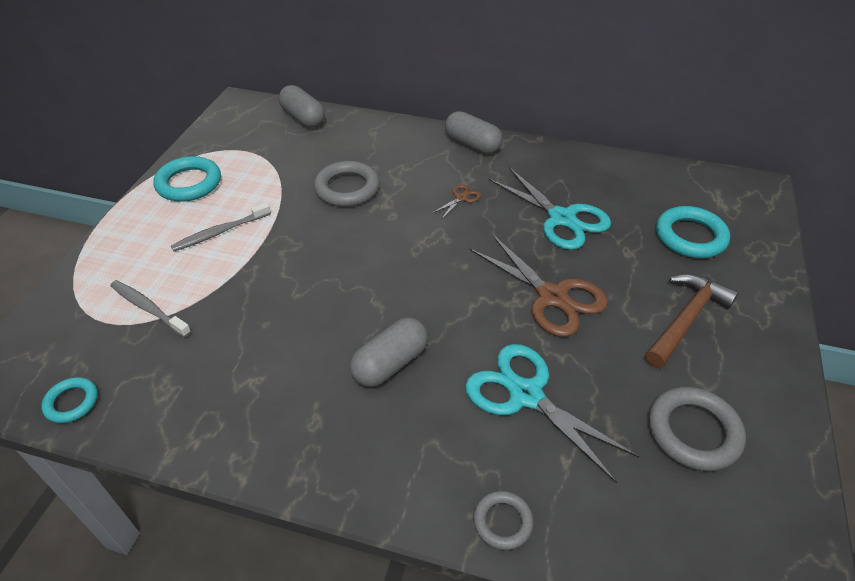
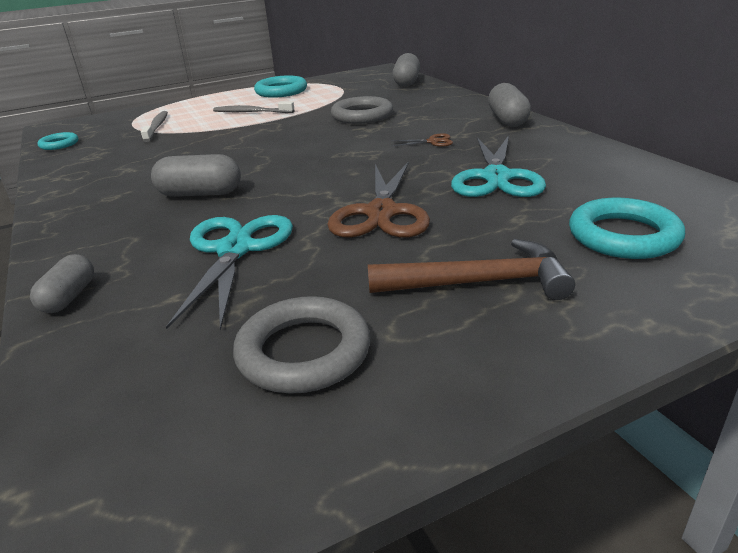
camera: 50 degrees right, 15 degrees down
grey ring [473,491,534,550] -> grey capsule [30,254,94,313]

